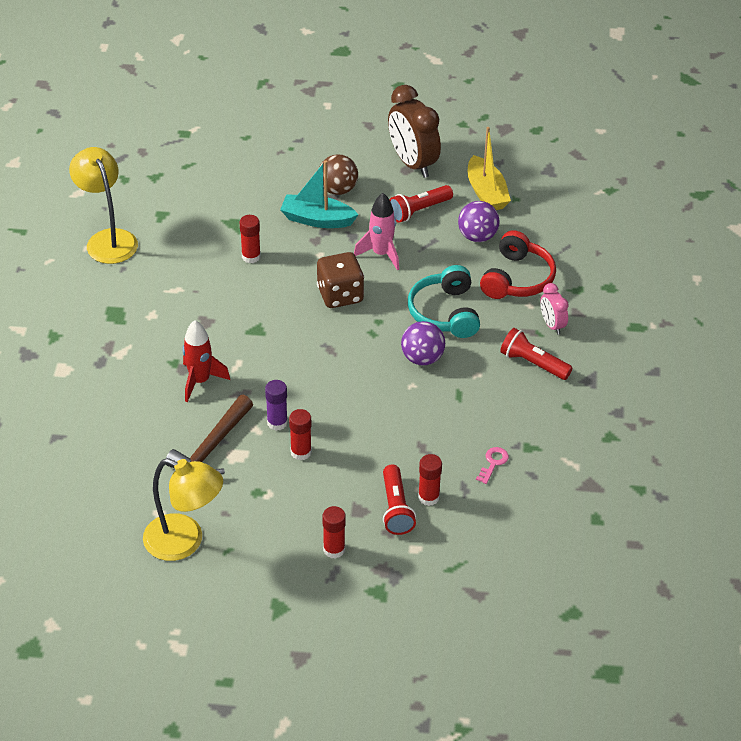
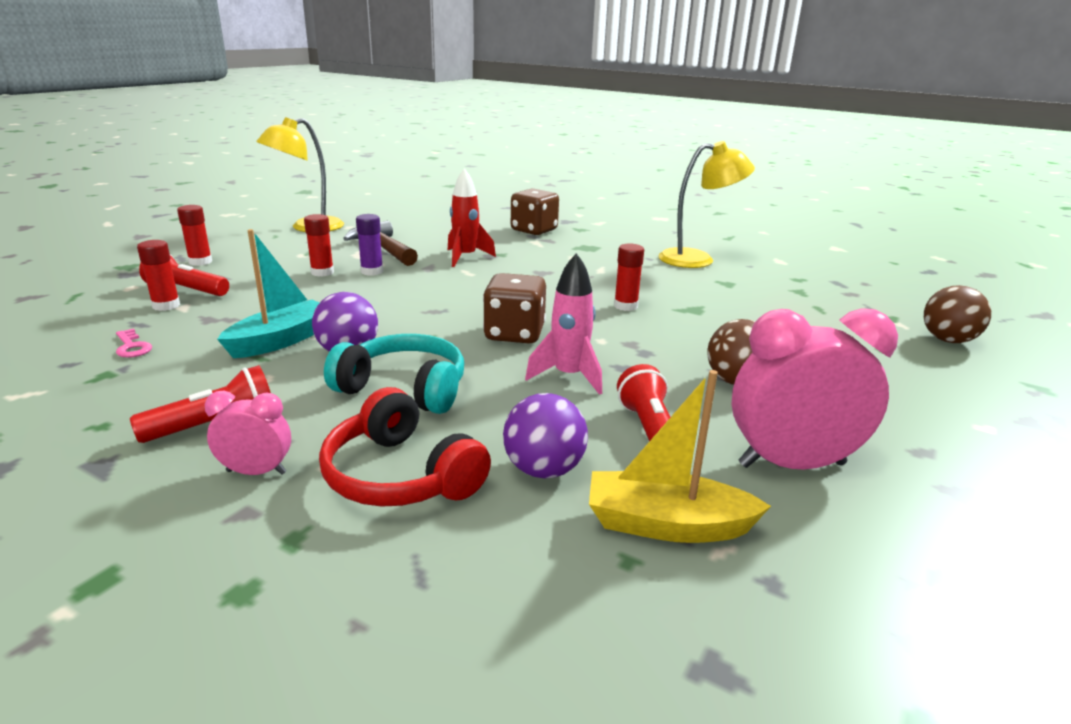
camera: 115 degrees right, 20 degrees down
turquoise boat [280,160,359,228] -> turquoise boat moved to [217,229,319,358]
brown clock [388,85,441,178] -> pink clock [732,308,898,470]
none -> brown dice [511,188,559,235]
none -> brown ball [924,285,991,343]

